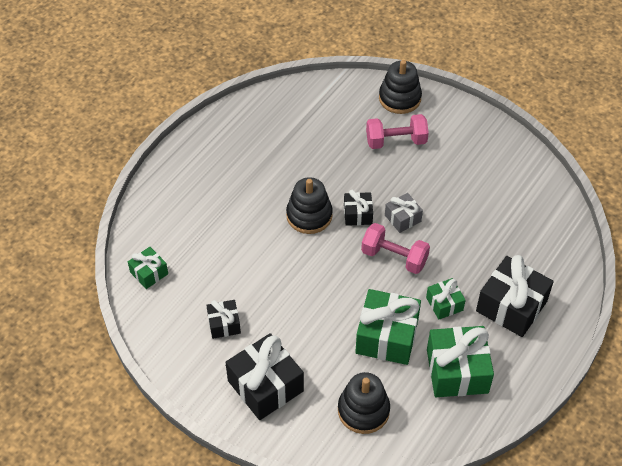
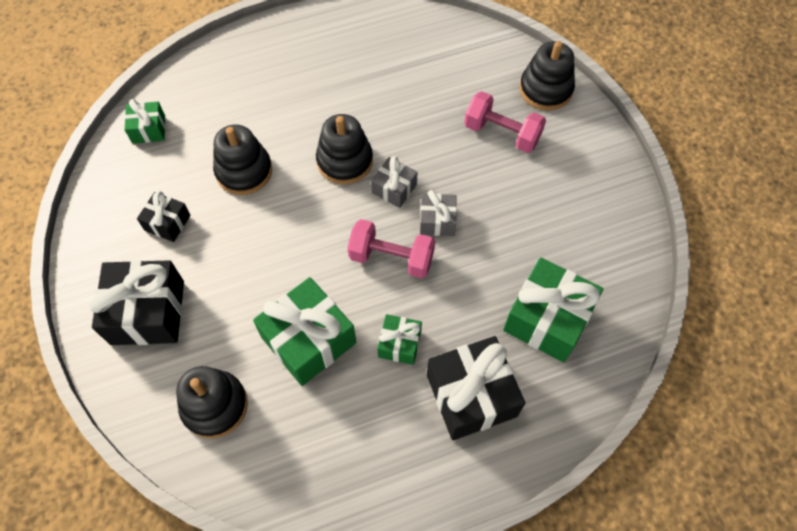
camera: 35 degrees right, 10 degrees up
black gift [344,190,373,226] -> grey gift [371,156,417,208]
pink dumbbell [361,223,430,274] -> pink dumbbell turned 45 degrees counterclockwise [347,219,435,278]
green gift [427,326,494,397] -> green gift moved to [503,257,603,362]
none -> black stacking toy [213,124,272,195]

